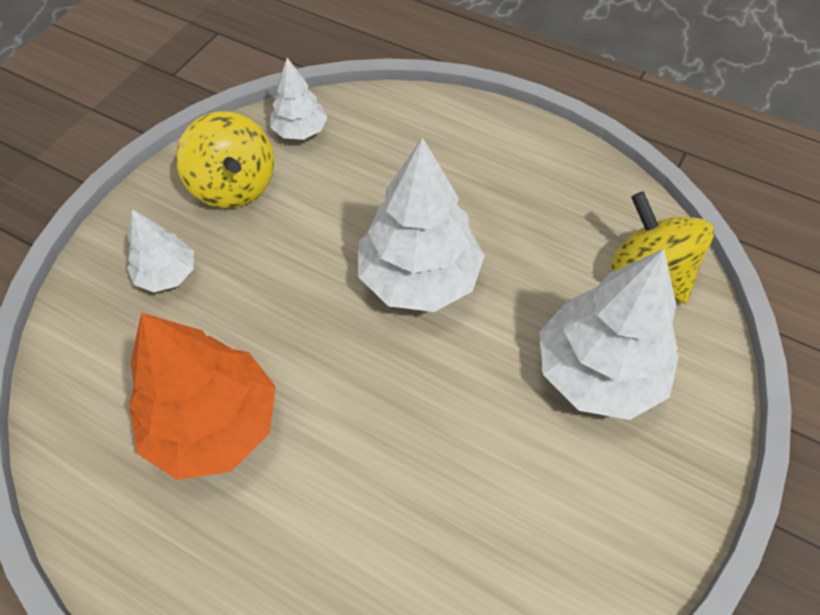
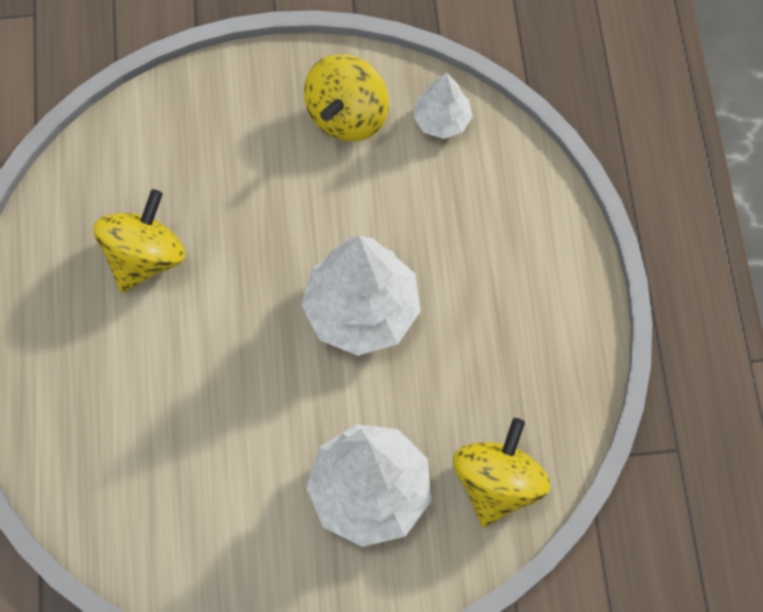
camera: 55 degrees right, 10 degrees up
white tree [127,209,194,292] -> none
orange tree [129,313,276,480] -> yellow spinning top [93,189,185,293]

